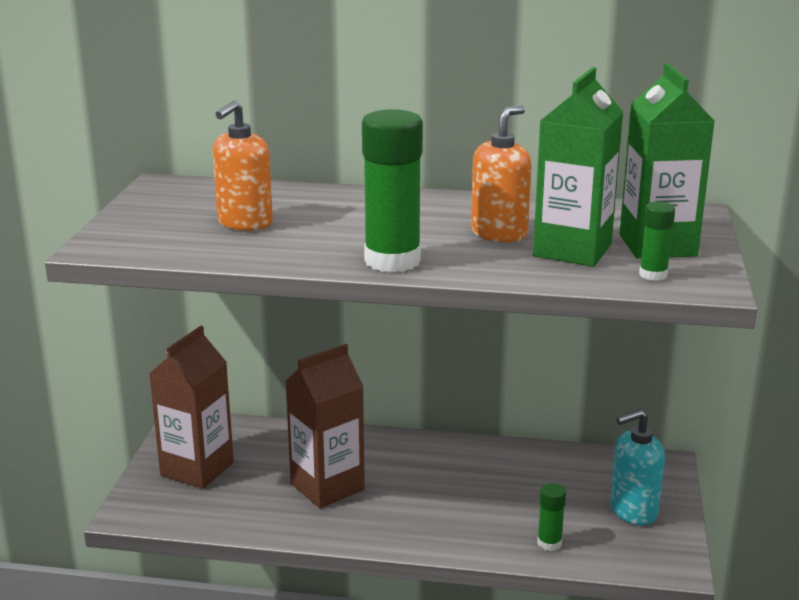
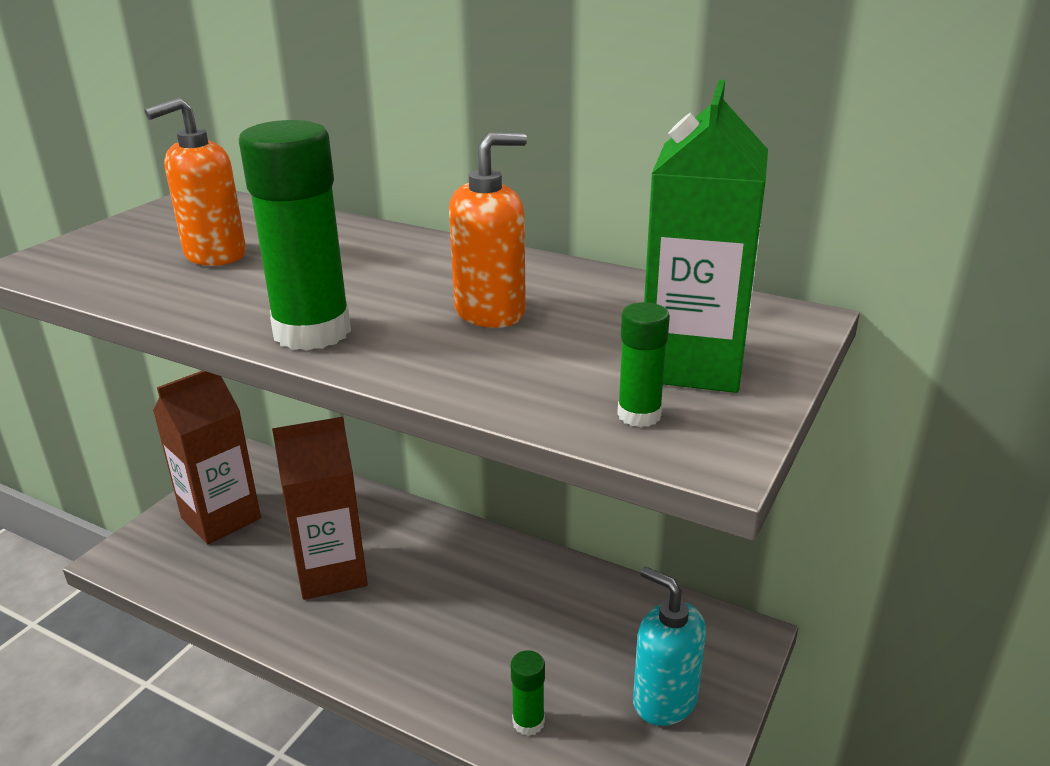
camera: 20 degrees right, 5 degrees up
green carton [533,67,623,267] -> none
turquoise soap dispenser [610,409,665,525] -> turquoise soap dispenser turned 45 degrees clockwise [633,566,706,726]

